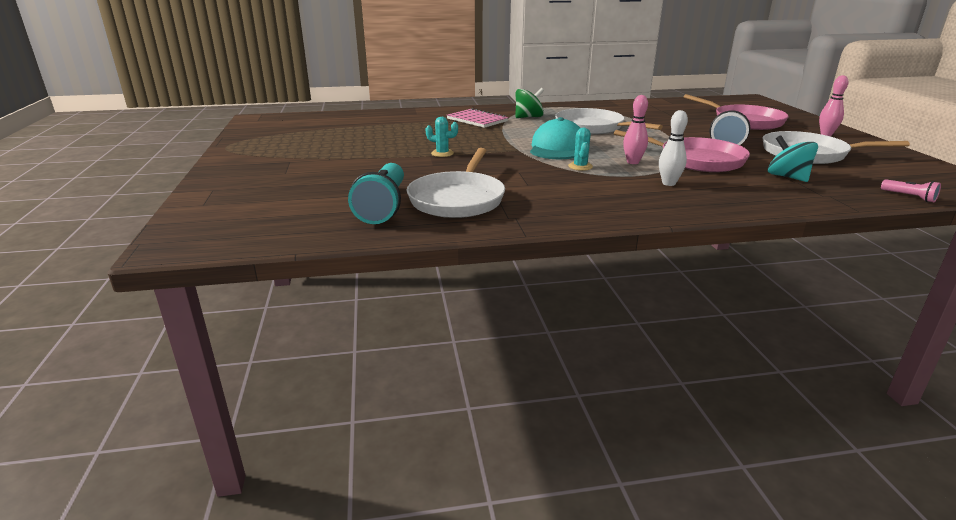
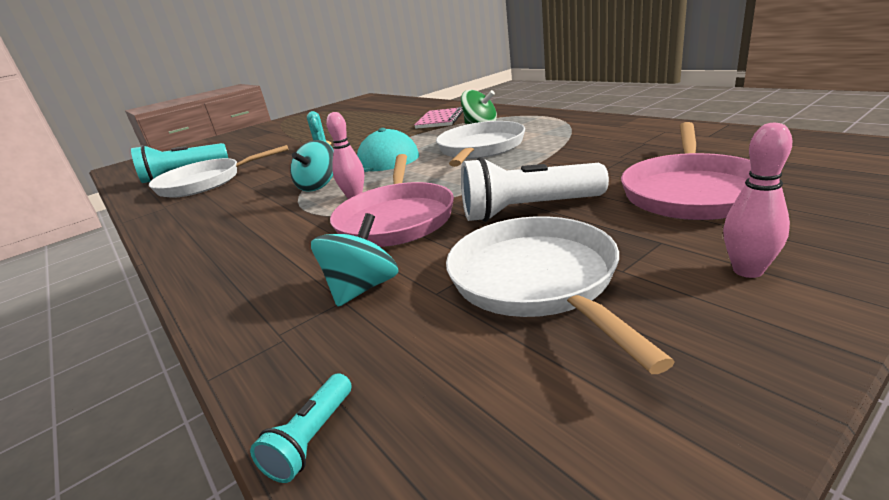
camera: 65 degrees right, 0 degrees up
turquoise cactus [568,128,593,171] -> turquoise spinning top [290,140,334,192]
white bowling pin [659,110,688,186] -> none
pink flashlight [881,179,941,202] -> turquoise flashlight [250,373,352,483]

